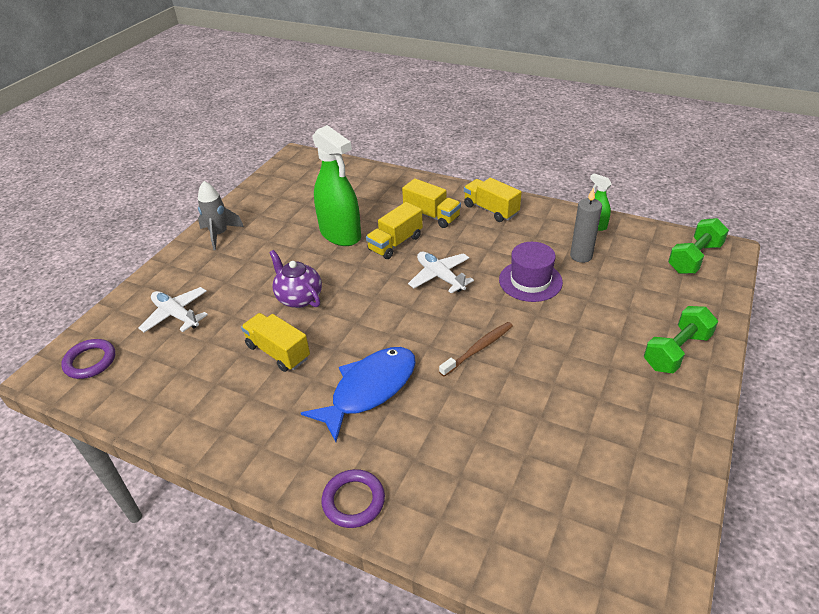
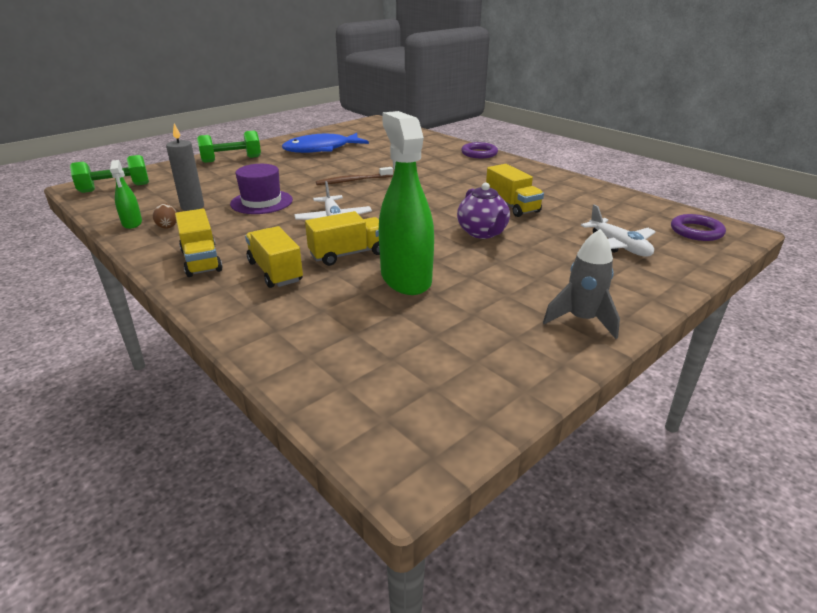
camera: 160 degrees left, 10 degrees down
blue fish [301,347,416,442] -> blue fish moved to [282,133,369,153]
none -> brown egg [153,203,176,228]

